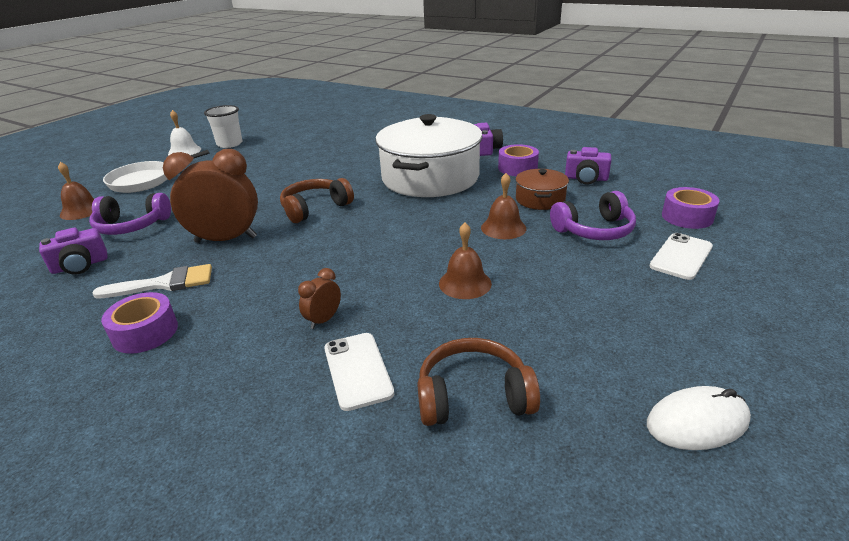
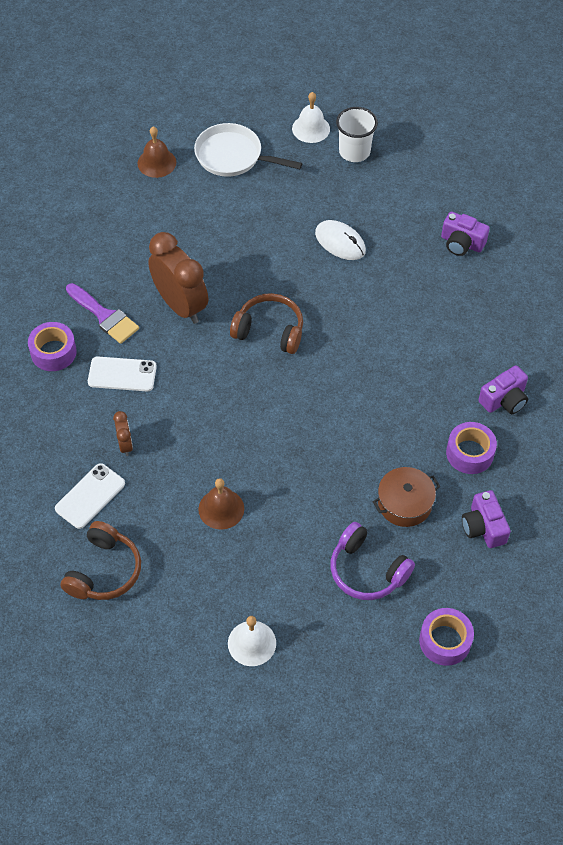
camera: 55 degrees right, 25 degrees up
purple camera [39,228,108,275] -> purple camera moved to [441,212,490,256]
purple headphones [89,193,171,235] -> none
white brush [92,264,212,299] -> purple brush [66,283,139,344]
brown clock [298,268,341,329] -> brown clock turned 75 degrees clockwise [113,411,133,456]
white pot [376,114,483,197] -> none
brown headphones [417,338,540,426] -> brown headphones turned 60 degrees clockwise [60,521,141,600]
brown bell [481,173,526,239] -> none
white mouse [647,386,751,450] -> white mouse moved to [315,220,366,260]
white phone [649,233,713,280] -> white phone moved to [88,356,157,391]
none -> white bell [228,616,276,666]

